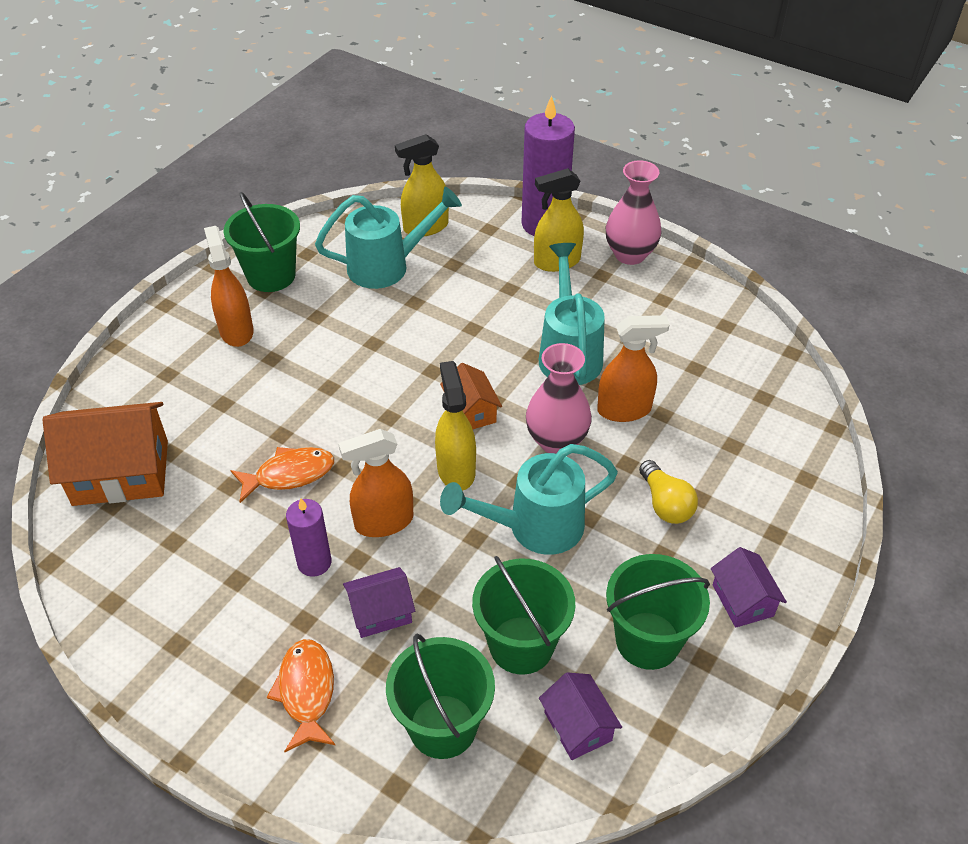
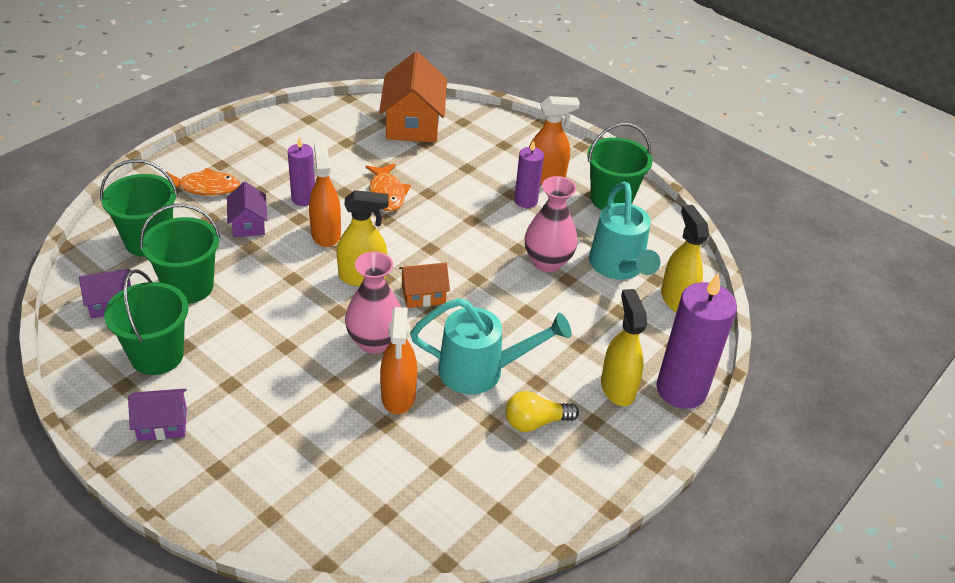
camera: 95 degrees right, 5 degrees down
turquoise watering can [440,444,618,555] -> none
pink vase [606,160,662,265] -> pink vase moved to [525,176,578,272]
yellow light bulb [639,460,698,524] -> yellow light bulb moved to [505,391,579,432]
none -> purple candle [514,140,544,208]

